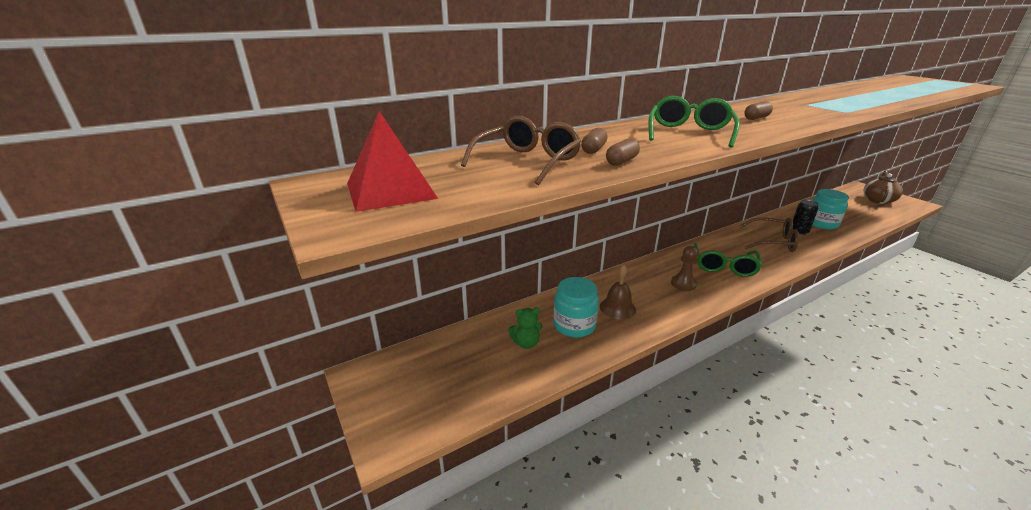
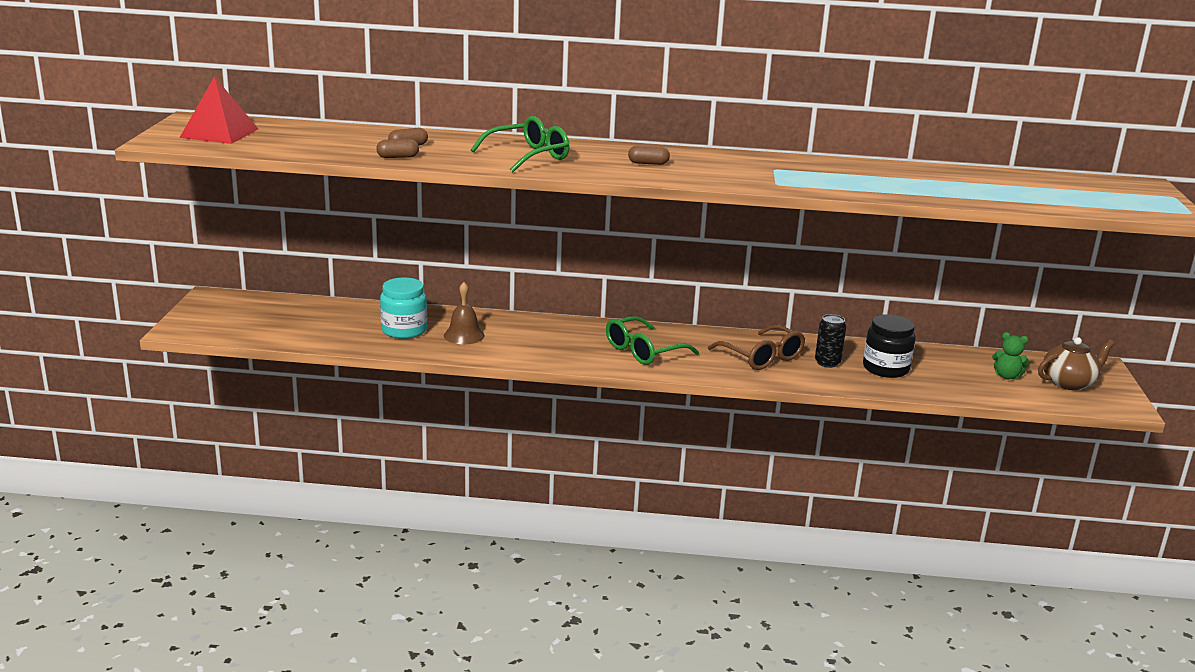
camera: 35 degrees right, 5 degrees down
brown glasses [461,116,581,185] -> none
green teddy bear [508,307,542,349] -> green teddy bear moved to [992,332,1030,379]
brown pawn [671,246,699,291] -> none
turquoise jar [812,189,849,229] -> black jar [863,314,916,378]

